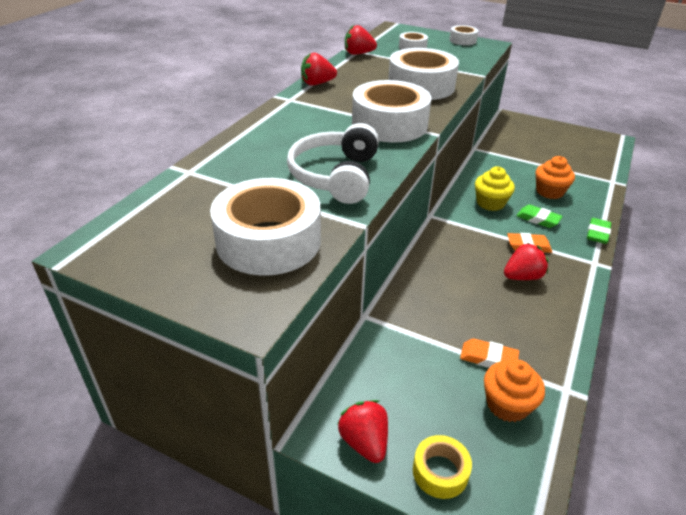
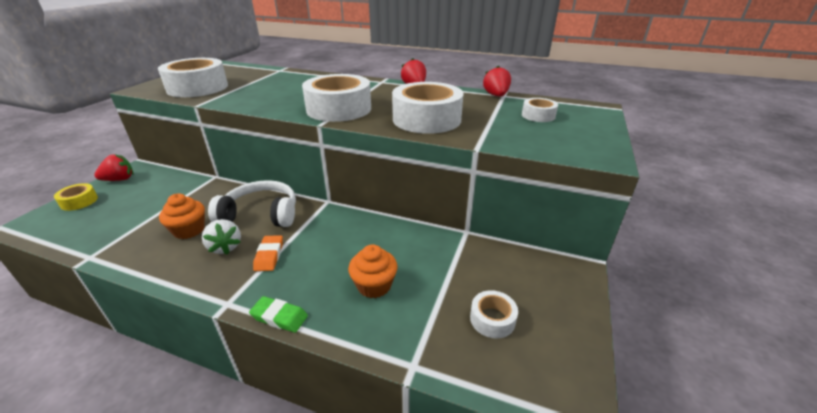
camera: 85 degrees right, 5 degrees down
white headphones [287,123,379,204] -> white headphones moved to [208,180,296,227]
white tape [449,25,478,45] -> white tape moved to [470,290,518,338]
orange eraser [460,339,519,368] -> none
yellow cupcake [475,166,515,211] -> none
orange cupcake [484,360,545,422] -> orange cupcake moved to [159,193,205,239]
red strawberry [504,243,549,280] -> white strawberry [202,219,241,255]
green eraser [516,205,563,228] -> none

